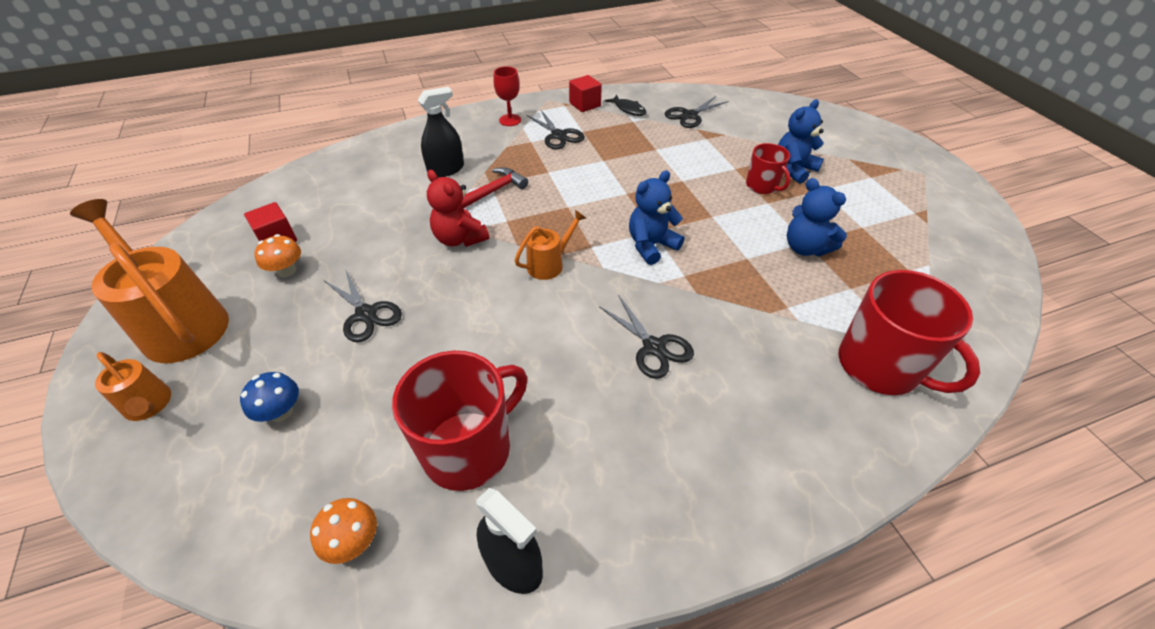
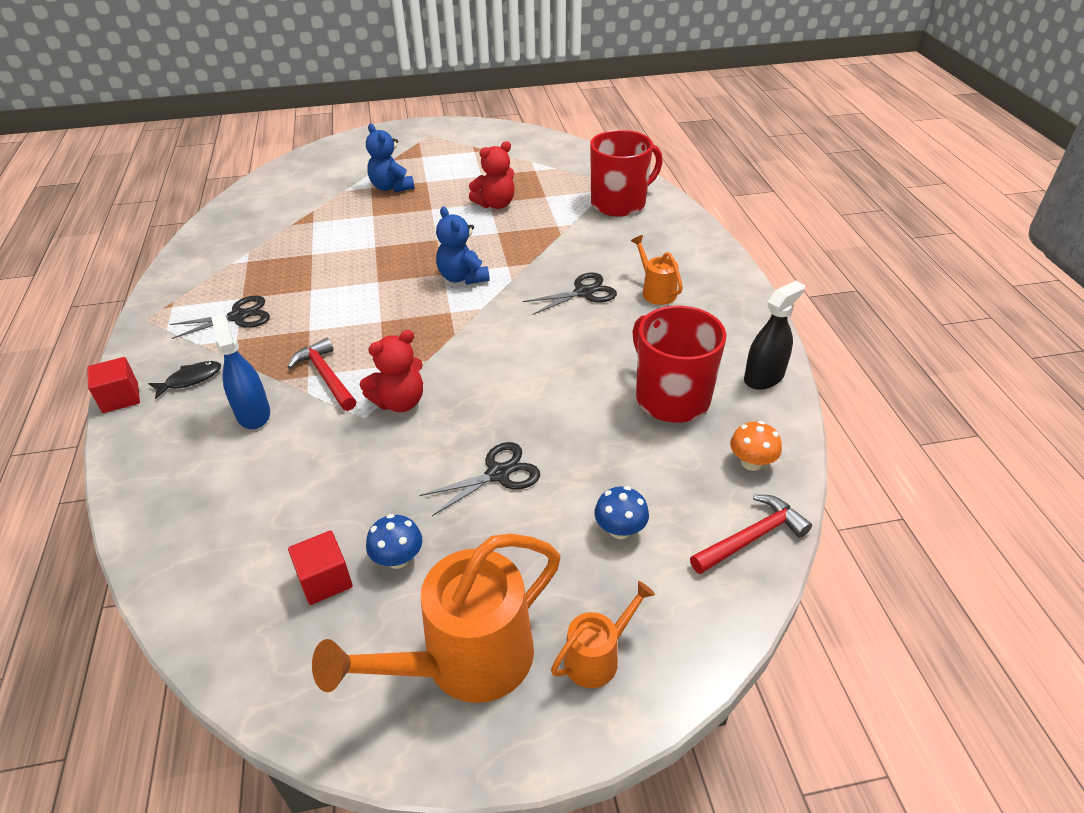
camera: 80 degrees left, 5 degrees down
orange mushroom [254,234,301,277] -> blue mushroom [366,514,422,569]
black spray bottle [418,87,464,178] -> blue spray bottle [211,314,270,429]
red goblet [493,66,521,126] -> none
orange watering can [515,210,586,280] -> orange watering can moved to [631,235,683,305]
red cube [569,75,602,112] -> red cube moved to [87,357,140,413]
black fish [605,95,646,116] -> black fish moved to [148,361,221,399]
black scissors [665,96,729,128] -> none
red mug [746,143,790,194] -> none
blue teddy bear [787,178,847,256] -> red teddy bear [469,141,514,209]
none -> red hammer [690,495,812,574]

